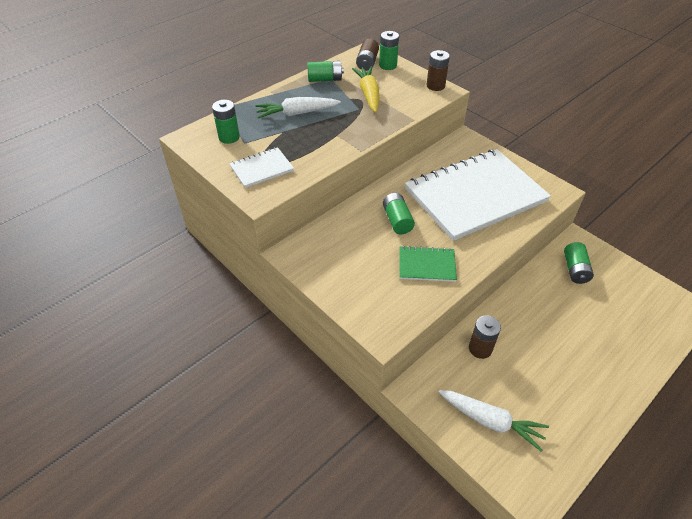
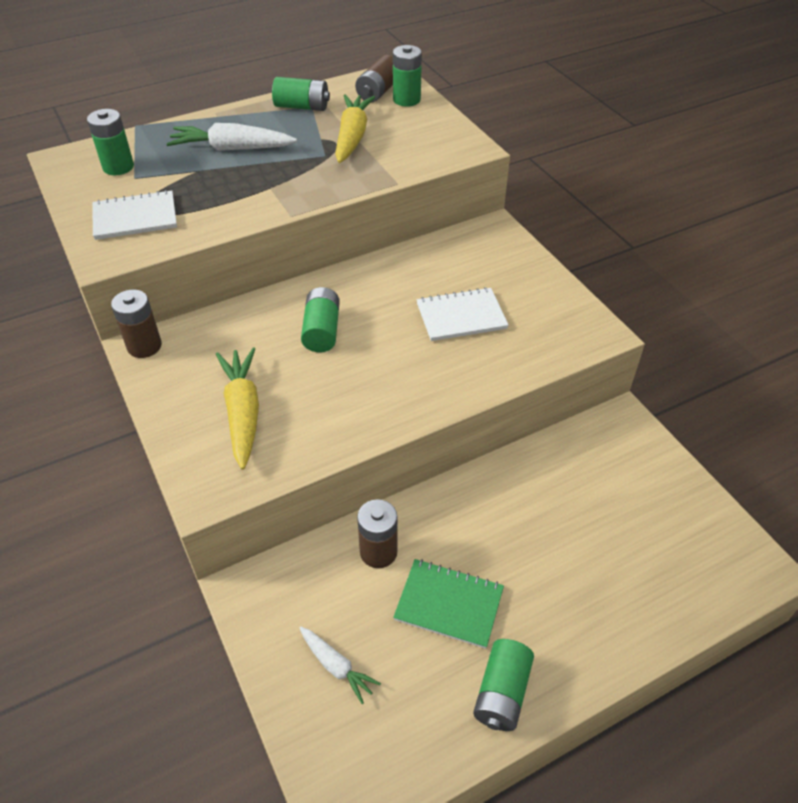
camera: 15 degrees right, 0 degrees up
green notebook [399,246,457,282] -> green notebook moved to [393,559,504,649]
white notebook [405,149,551,241] -> white notebook [417,287,509,341], size x0.43
brown battery [426,50,450,91] -> brown battery moved to [111,290,162,358]
white carrot [439,390,549,452] -> white carrot [300,627,381,704], size x0.58
green battery [564,242,594,284] -> green battery moved to [473,639,534,731]
none -> yellow carrot [216,347,259,470]

